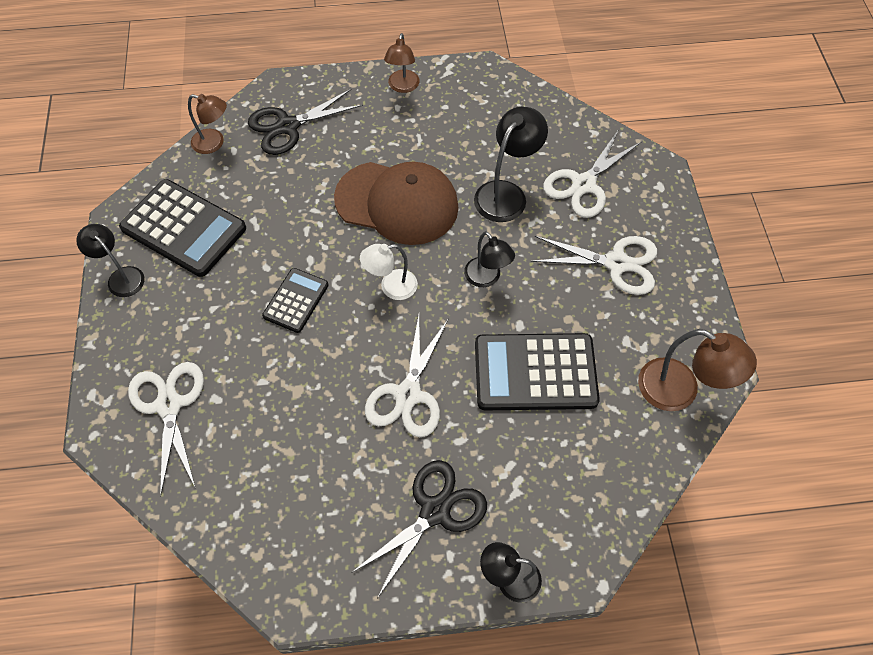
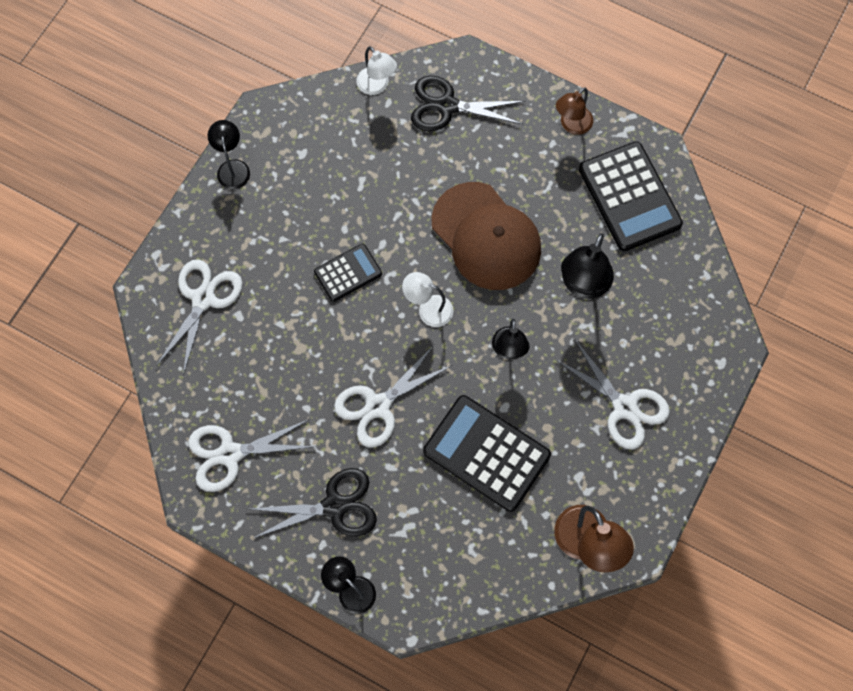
camera: 35 degrees right, 10 degrees up
black calculator [119,179,246,277] -> black calculator moved to [579,141,683,251]
brown lamp [188,94,227,154] -> white lamp [357,46,397,95]
black lamp [474,106,548,222] -> black lamp turned 135 degrees clockwise [561,233,614,299]
white scissors [543,129,641,218] -> white scissors moved to [188,419,316,492]

